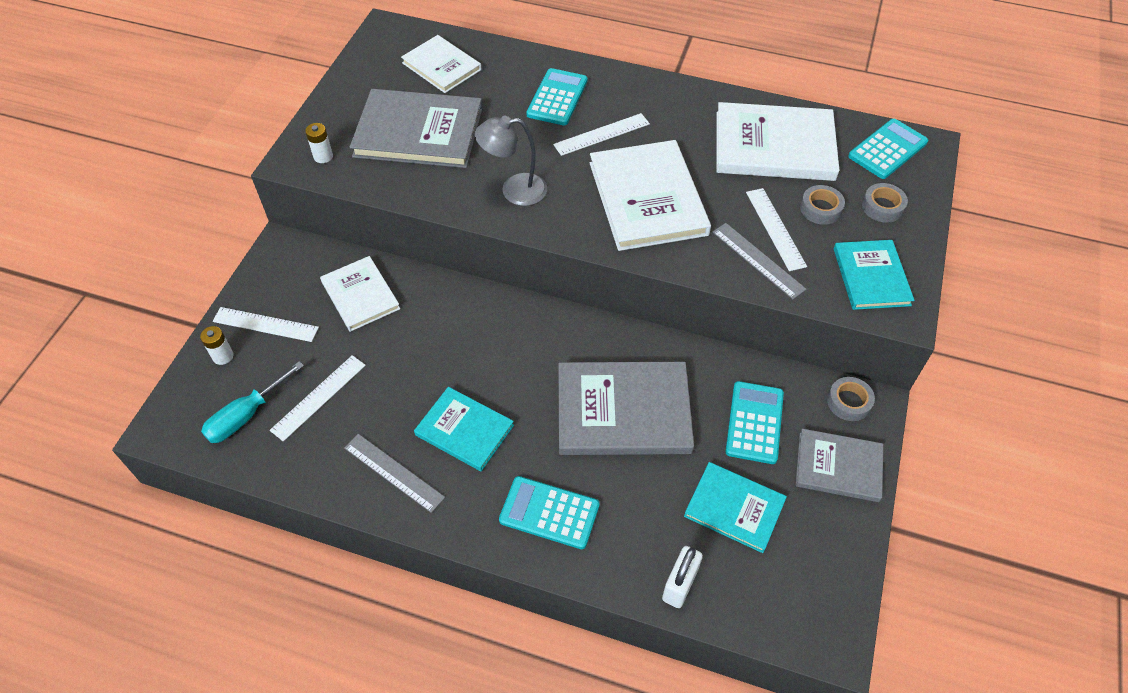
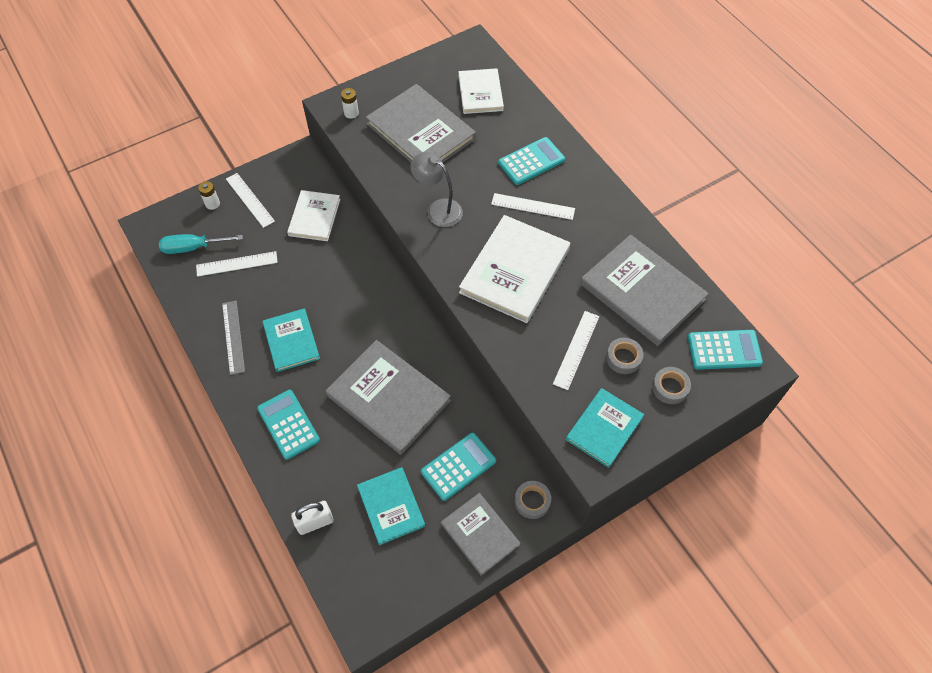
camera: 40 degrees right, 5 degrees up
grey ruler [712,223,806,299] -> none
white book [716,102,840,181] -> grey book [580,235,709,346]

